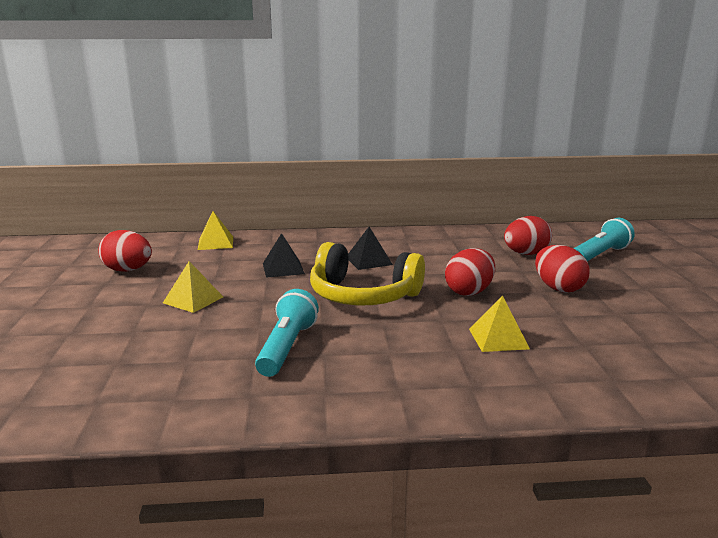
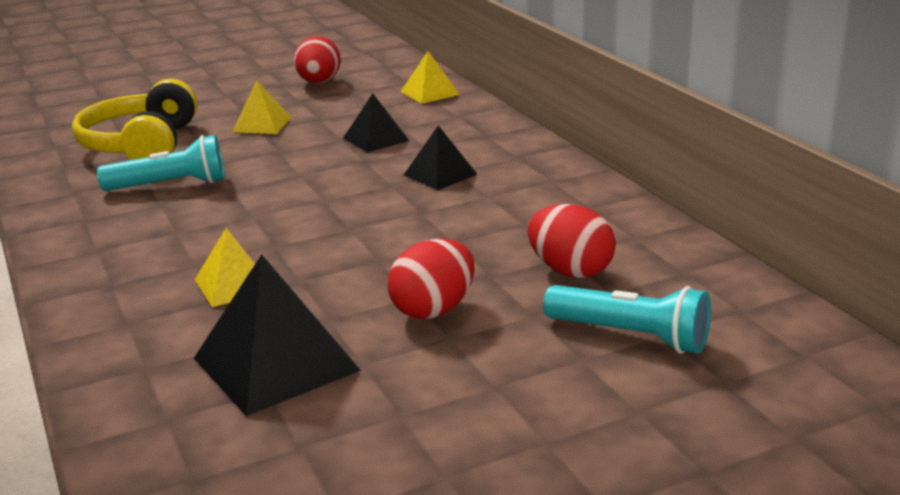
camera: 70 degrees right, 5 degrees up
yellow headphones [310,242,425,305] -> yellow headphones moved to [72,79,197,160]
red egg [445,248,495,296] -> none
none -> black pyramid [194,254,361,416]

